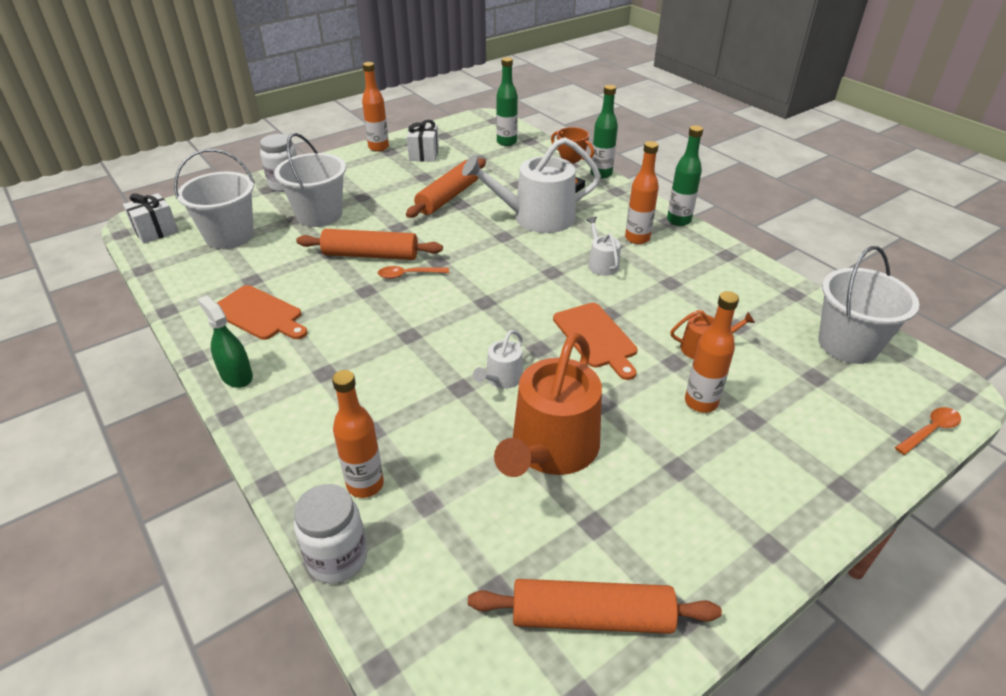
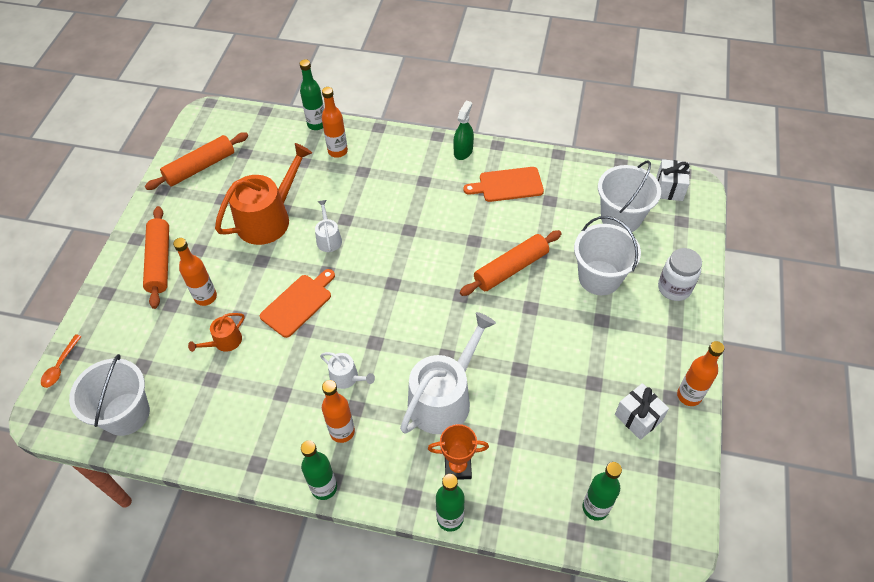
camera: 140 degrees right, 15 degrees up
green spray bottle [198,295,253,388] -> green spray bottle turned 75 degrees counterclockwise [453,101,474,160]
white jar [294,484,368,584] -> green bottle [300,59,324,130]
orange spoon [378,266,449,279] -> none
orange rolling pin [406,158,486,218] -> orange rolling pin moved to [143,206,169,309]
orange watering can [494,333,602,477] -> orange watering can turned 60 degrees clockwise [215,143,312,245]
orange cutting board [553,303,637,380] -> orange cutting board turned 105 degrees clockwise [260,269,335,338]

